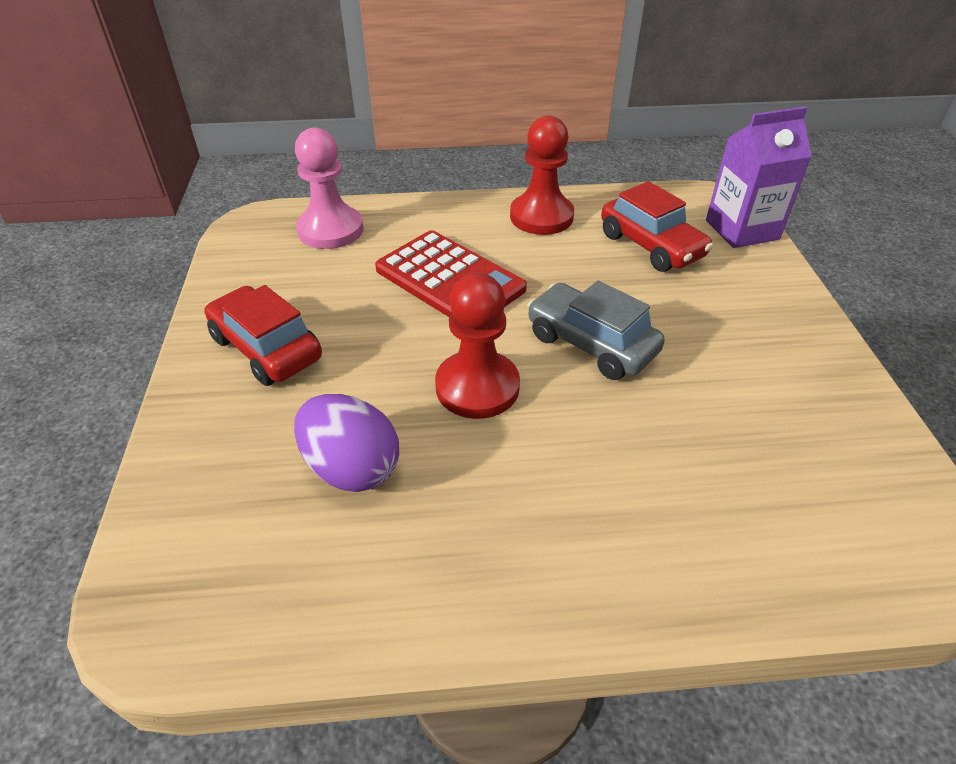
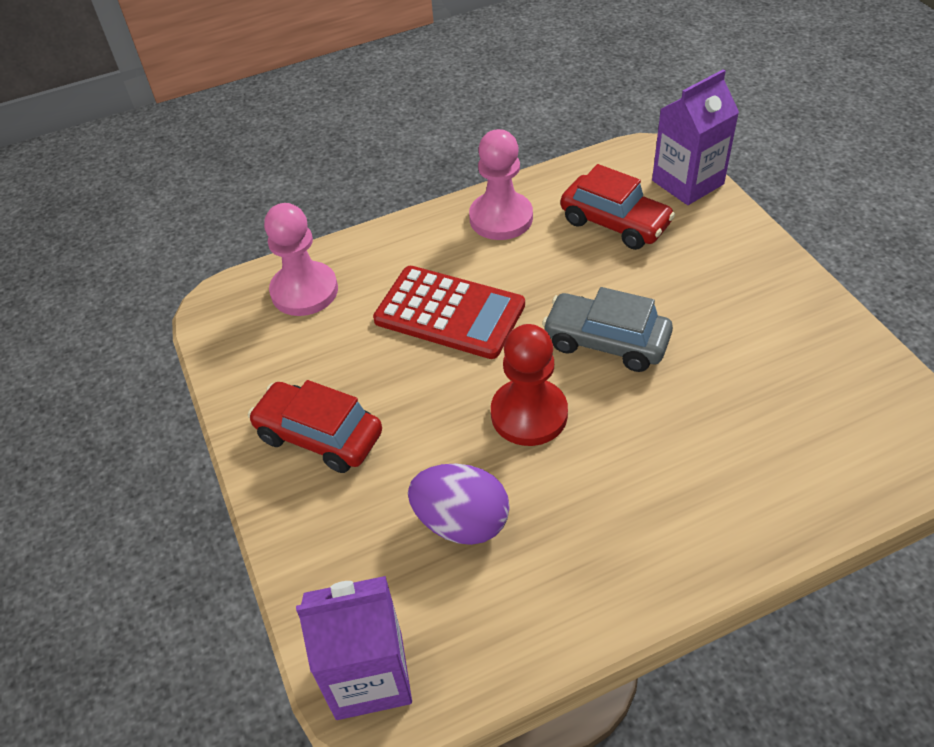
camera: 15 degrees left, 5 degrees up
red pawn [510,116,574,235] -> pink pawn [469,129,533,240]
none -> purple carton [296,576,412,720]

